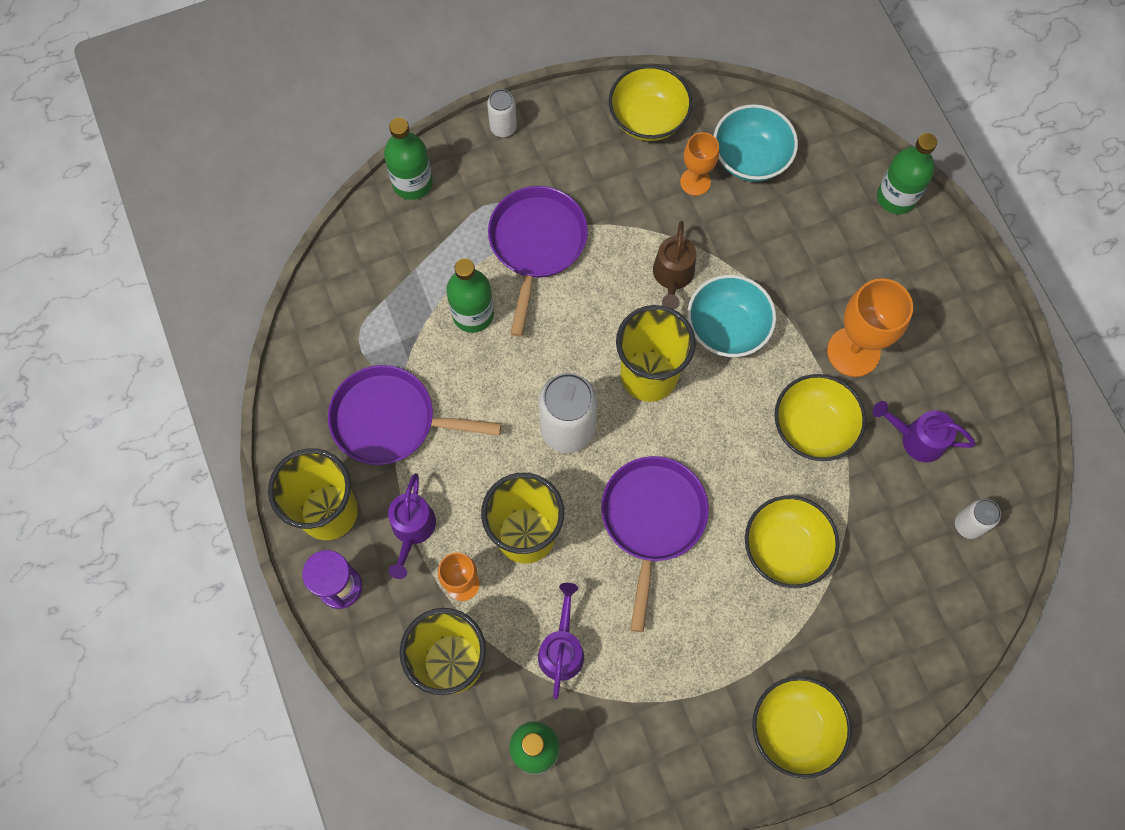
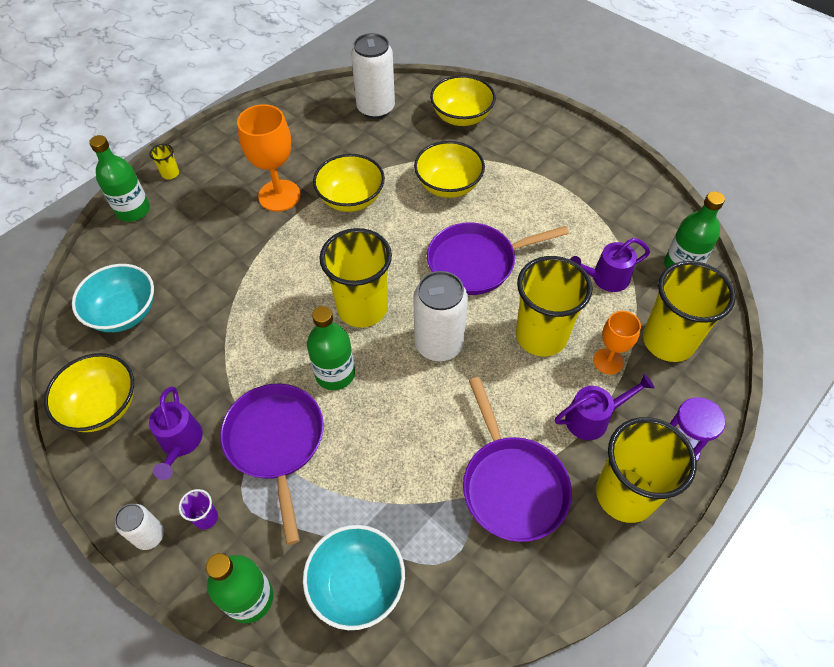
camera: 115 degrees left, 15 degrees down
green bottle [446,258,494,333] -> green bottle moved to [307,306,355,390]
purple pan [488,186,588,337] -> purple pan turned 90 degrees clockwise [220,384,324,545]
brown watering can [653,221,696,309] -> none
orange goblet [680,132,719,196] -> none
turquoise bowl [687,275,776,357] -> turquoise bowl moved to [303,525,405,630]
yellow bowl [752,676,852,778] -> yellow bowl moved to [430,75,496,126]
purple watering can [872,401,975,462] -> purple watering can moved to [149,387,203,480]
white can [955,499,1001,539] -> white can [351,33,395,119], size x1.85
none -> yellow cup [150,144,179,179]
none -> purple cup [179,489,218,530]

